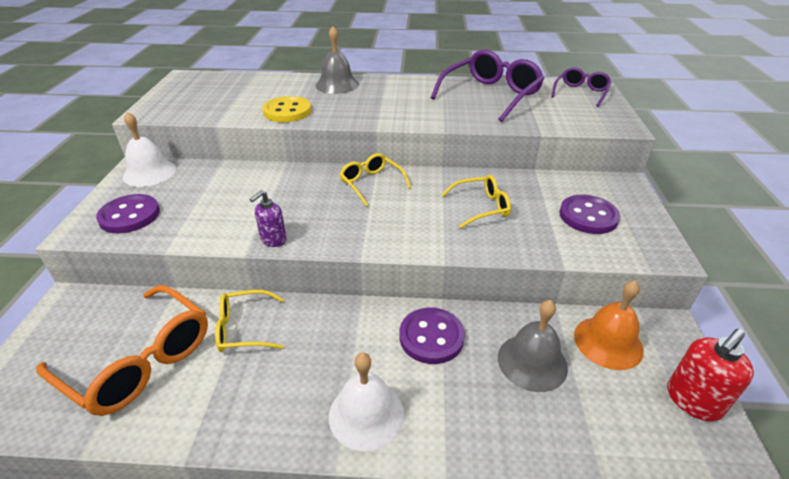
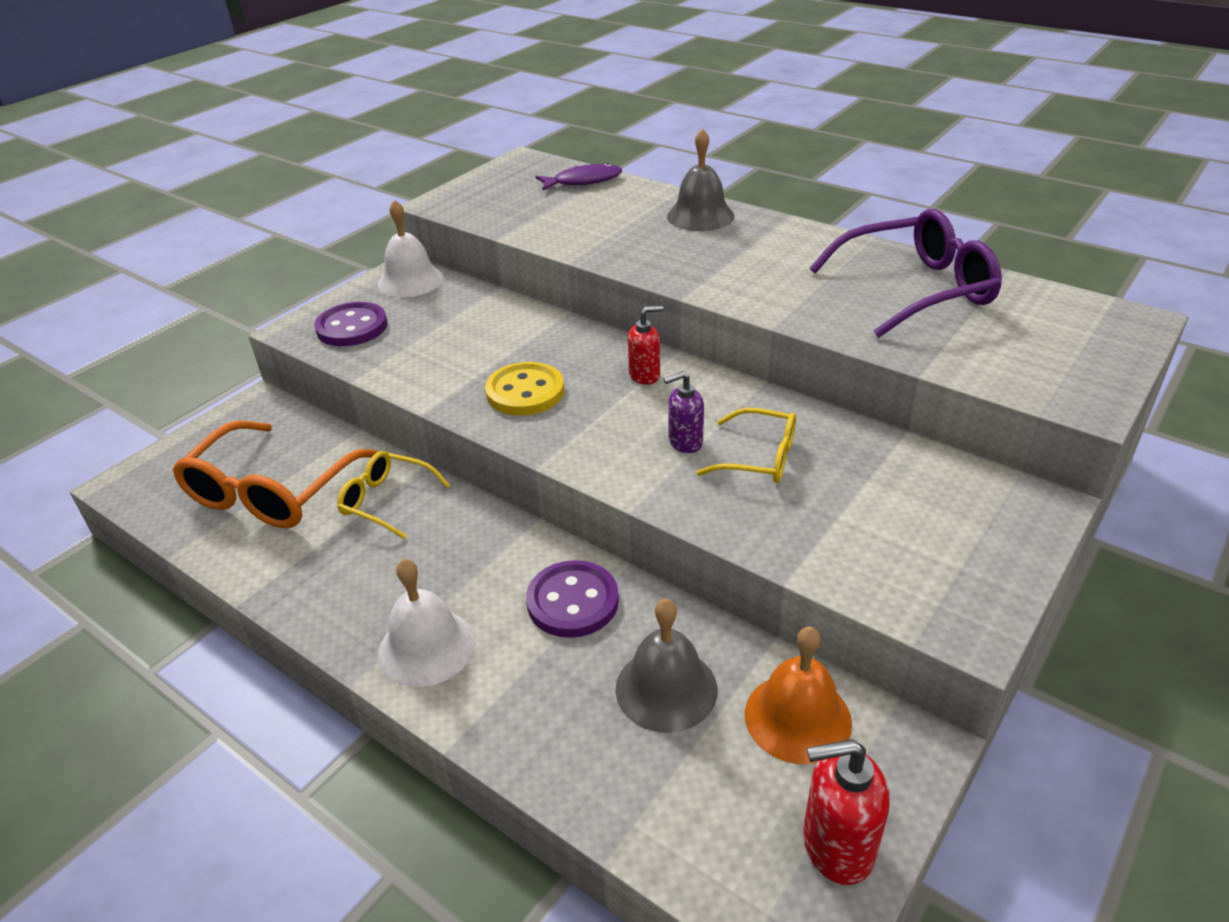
camera: 35 degrees right, 0 degrees up
orange glasses [36,285,208,416] -> orange glasses turned 45 degrees clockwise [172,421,377,528]
purple soap dispenser [250,190,287,247] -> purple soap dispenser moved to [664,371,704,453]
yellow button [262,96,311,122] -> yellow button moved to [485,362,564,415]
yellow glasses [339,153,411,206] -> red soap dispenser [628,306,663,385]
purple glasses [551,67,612,107] -> none
purple button [559,195,620,234] -> none
none -> purple fish [536,163,622,190]

